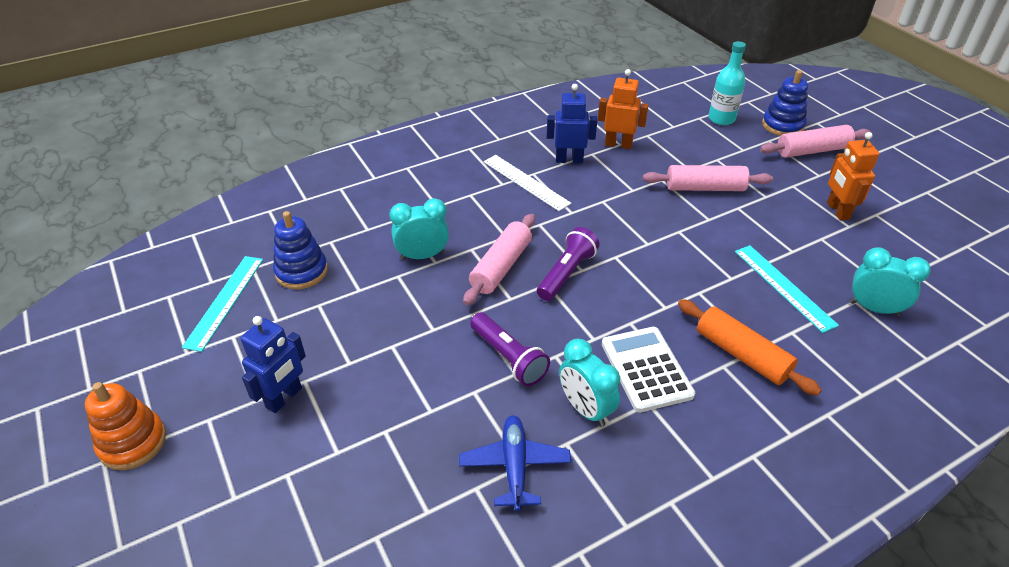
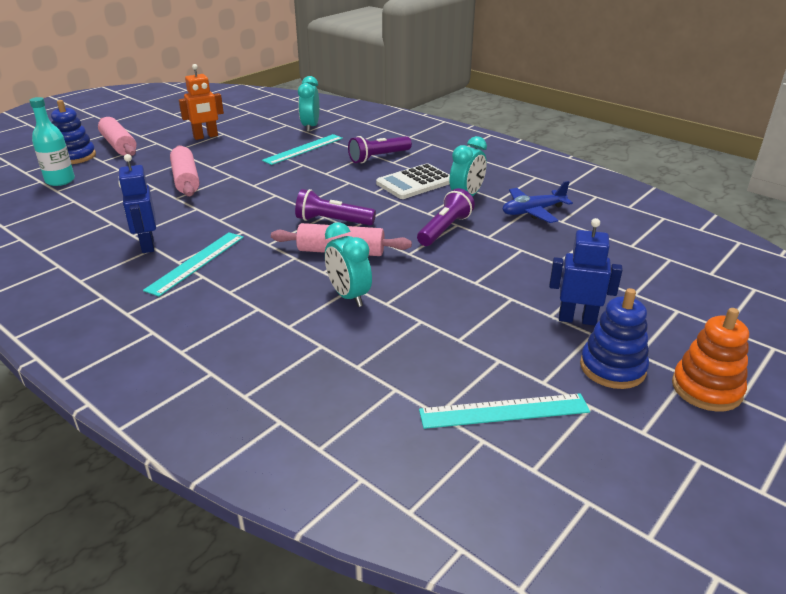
camera: 110 degrees left, 10 degrees down
blue stacking toy [273,211,328,289] -> blue stacking toy moved to [580,288,649,389]
white ruler [483,155,572,211] -> turquoise ruler [143,232,244,297]
orange robot [598,69,649,149] -> none
orange rolling pin [678,299,822,396] -> purple flashlight [348,136,412,163]

